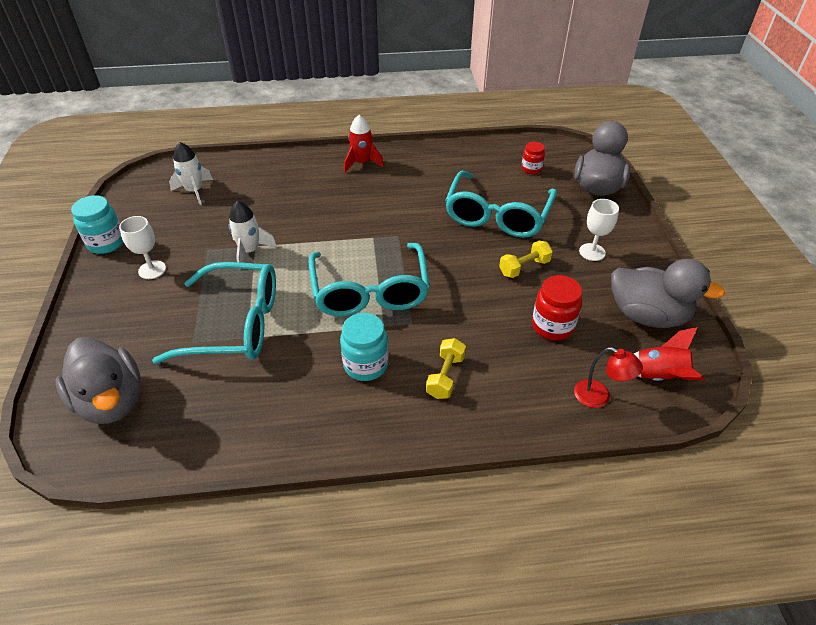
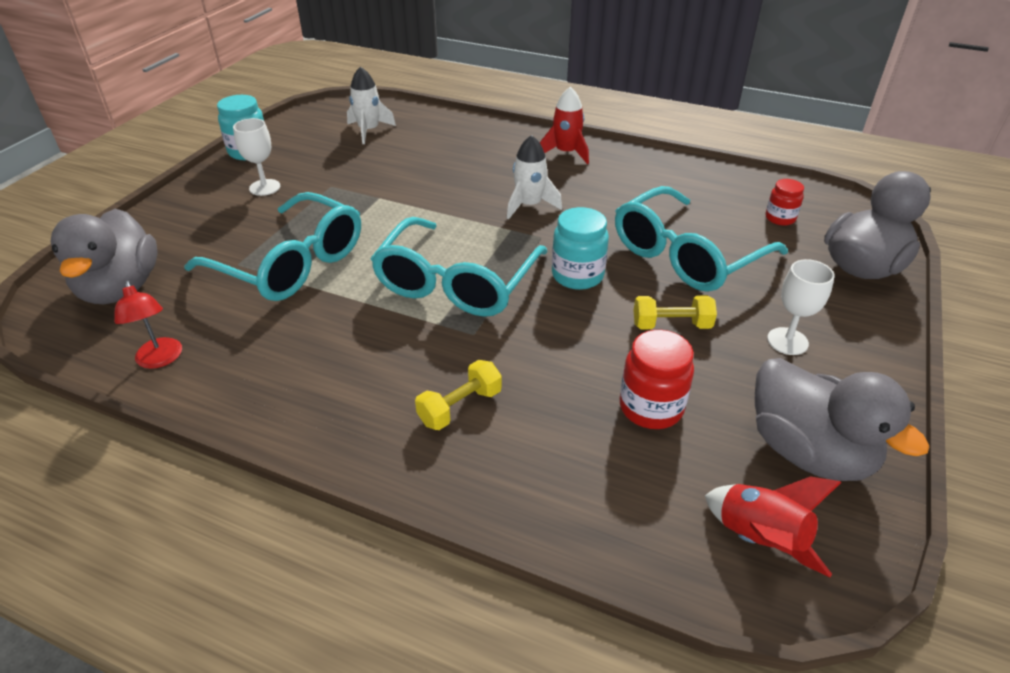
camera: 30 degrees right, 5 degrees down
white rocket [228,201,277,263] -> white rocket moved to [507,135,562,219]
turquoise jar [340,313,388,381] -> turquoise jar moved to [552,207,609,290]
red lamp [574,347,643,408] -> red lamp moved to [114,281,182,369]

